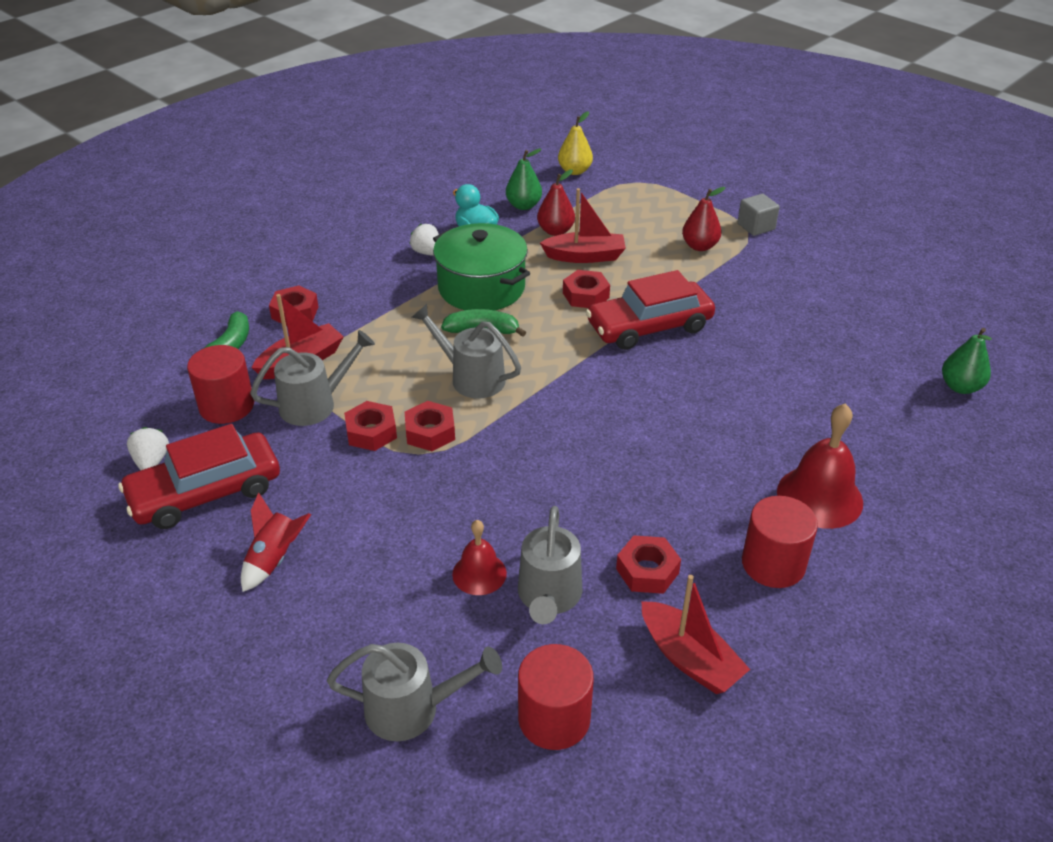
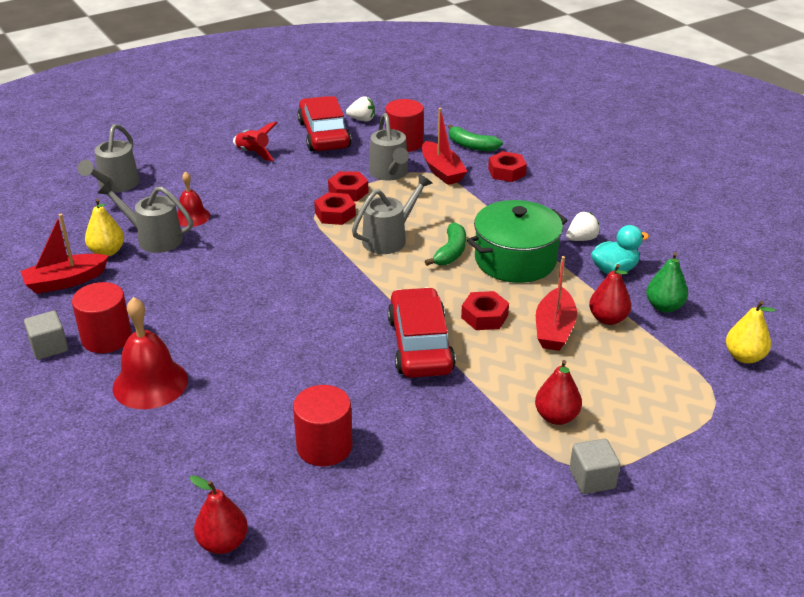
camera: 105 degrees right, 5 degrees down
red cylinder [518,644,594,750] -> red cylinder moved to [293,385,353,466]
red nut [616,535,681,594] -> none
green pear [942,328,992,394] -> red pear [190,475,248,554]
none -> grey cube [24,311,68,360]
none -> yellow pear [85,199,124,256]

